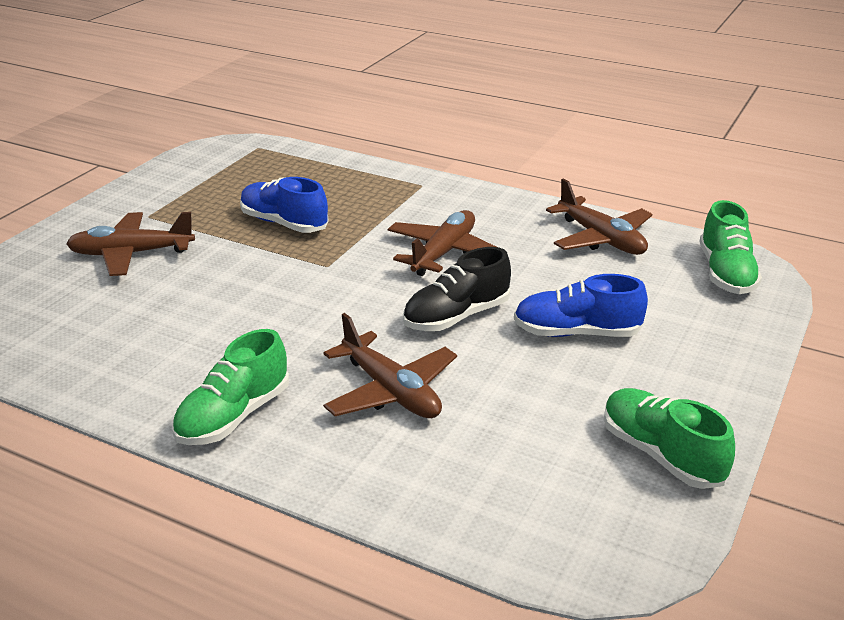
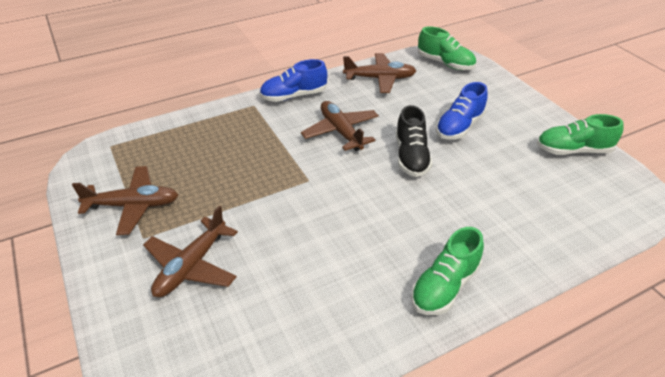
camera: 55 degrees left, 10 degrees up
green shoe [172,329,289,445] -> green shoe turned 60 degrees clockwise [411,227,484,315]
blue shoe [240,177,328,233] -> blue shoe moved to [259,59,327,102]
brown plane [323,313,457,418] -> brown plane moved to [72,166,178,235]

